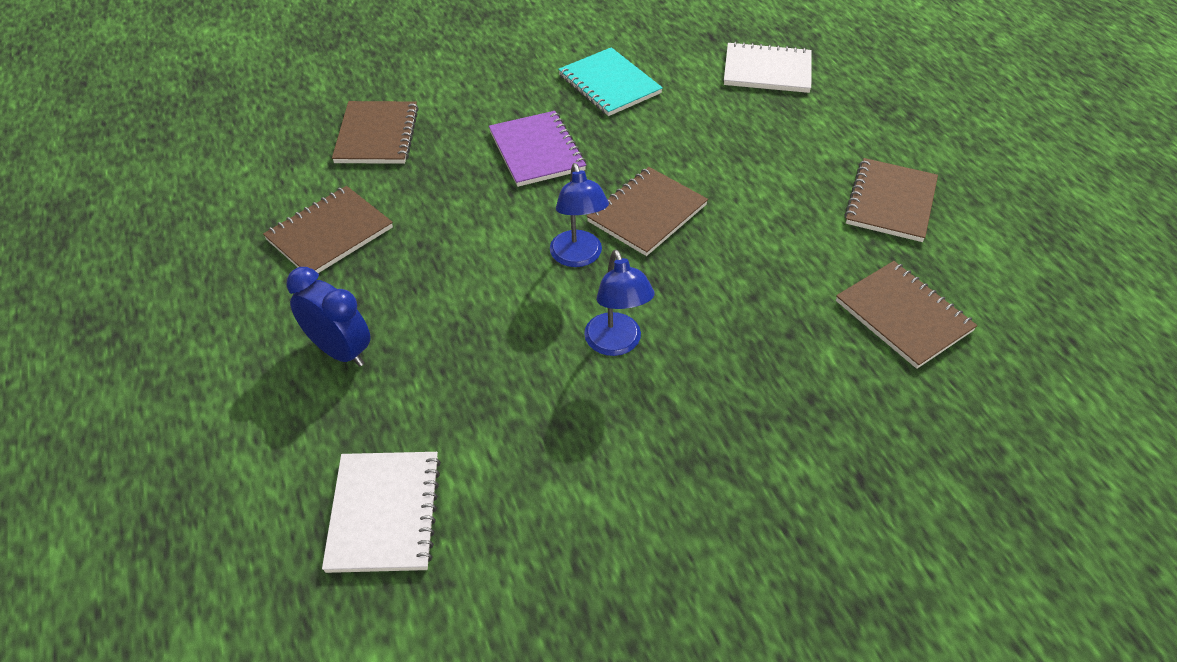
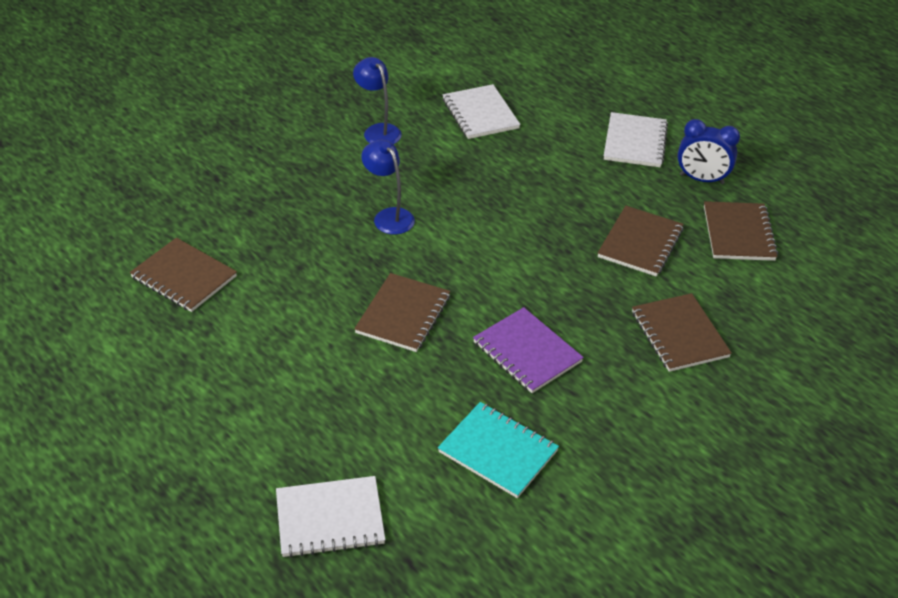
camera: 160 degrees right, 5 degrees down
blue clock [287,267,371,367] -> blue clock moved to [677,119,740,184]
blue lamp [550,163,609,267] -> blue lamp moved to [353,57,402,144]
brown notebook [844,158,938,242] -> brown notebook moved to [704,201,778,261]
none -> white notebook [604,112,668,167]

